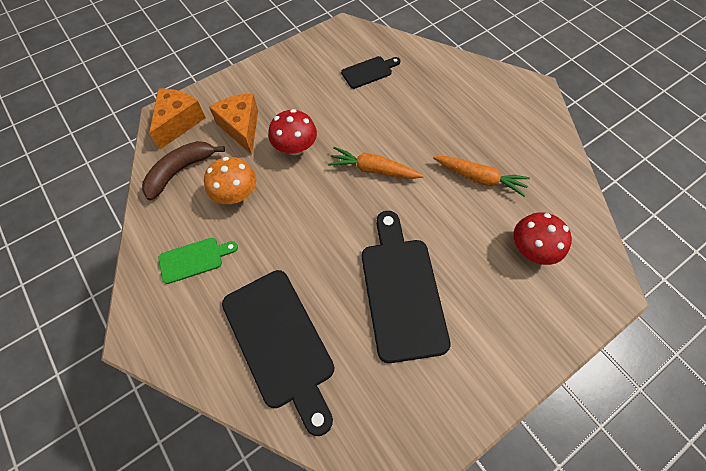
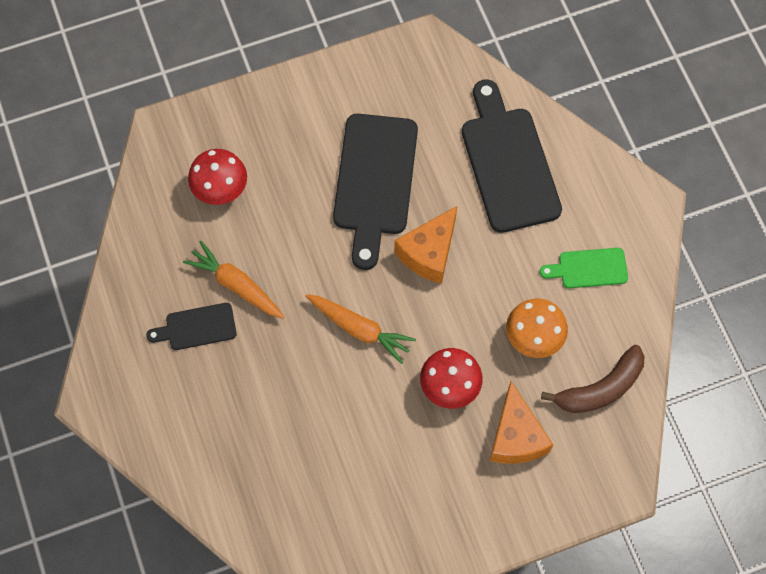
camera: 165 degrees left, 5 degrees up
orange cheese [149,88,206,149] -> orange cheese moved to [394,206,457,284]
black cutting board [341,56,401,89] -> black cutting board moved to [146,303,236,350]

